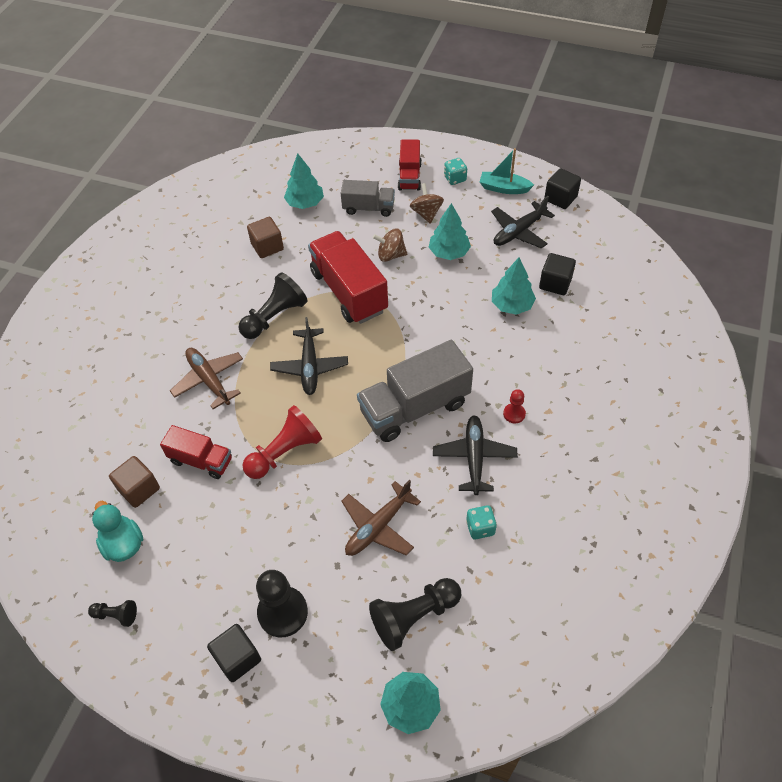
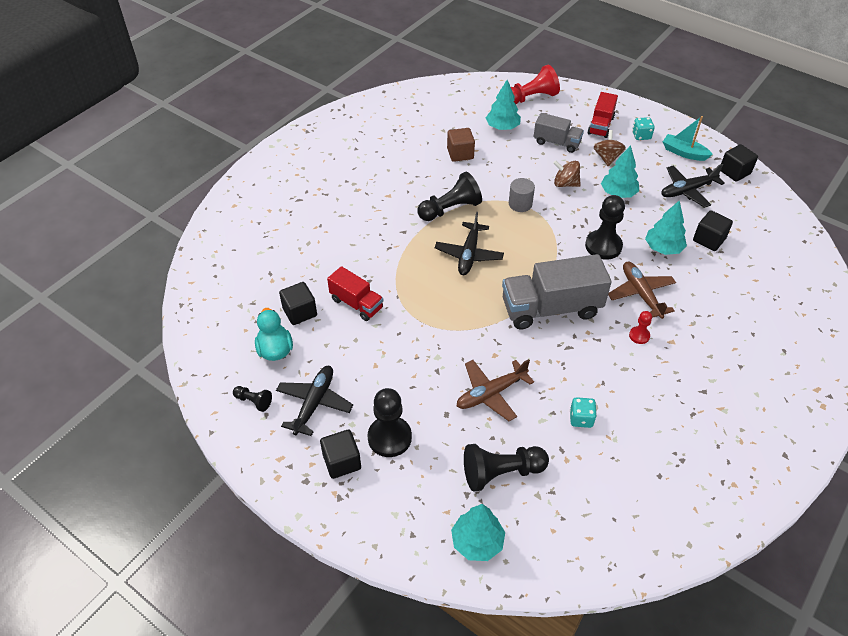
camera: 15 degrees right, 5 degrees down
brown cube [109,456,160,508] -> black cube [279,282,317,325]
brown plane [170,348,243,409] -> brown plane moved to [608,262,676,319]
red pawn [243,405,322,479] -> red pawn moved to [511,65,560,104]
red truck [308,231,388,324] -> grey cylinder [509,178,535,212]
black plane [433,415,518,495] -> black plane moved to [276,366,353,436]
none -> black pawn [585,195,625,260]

